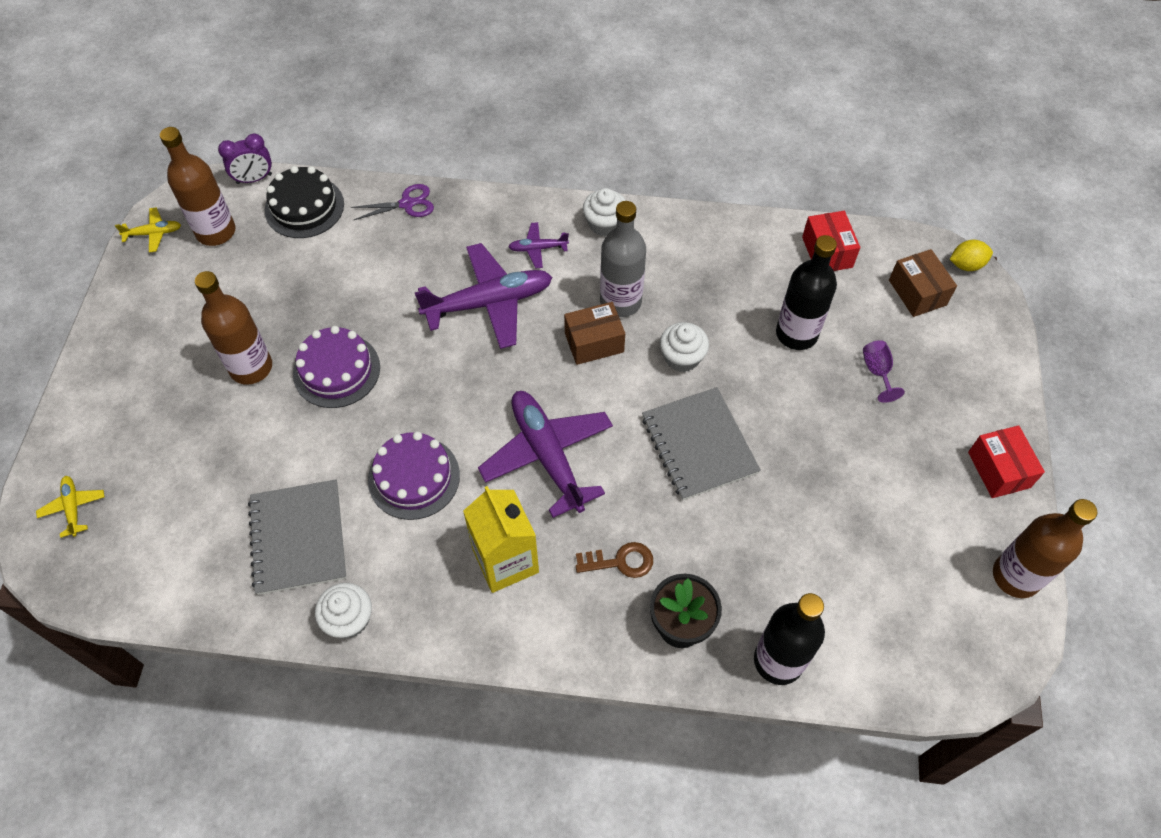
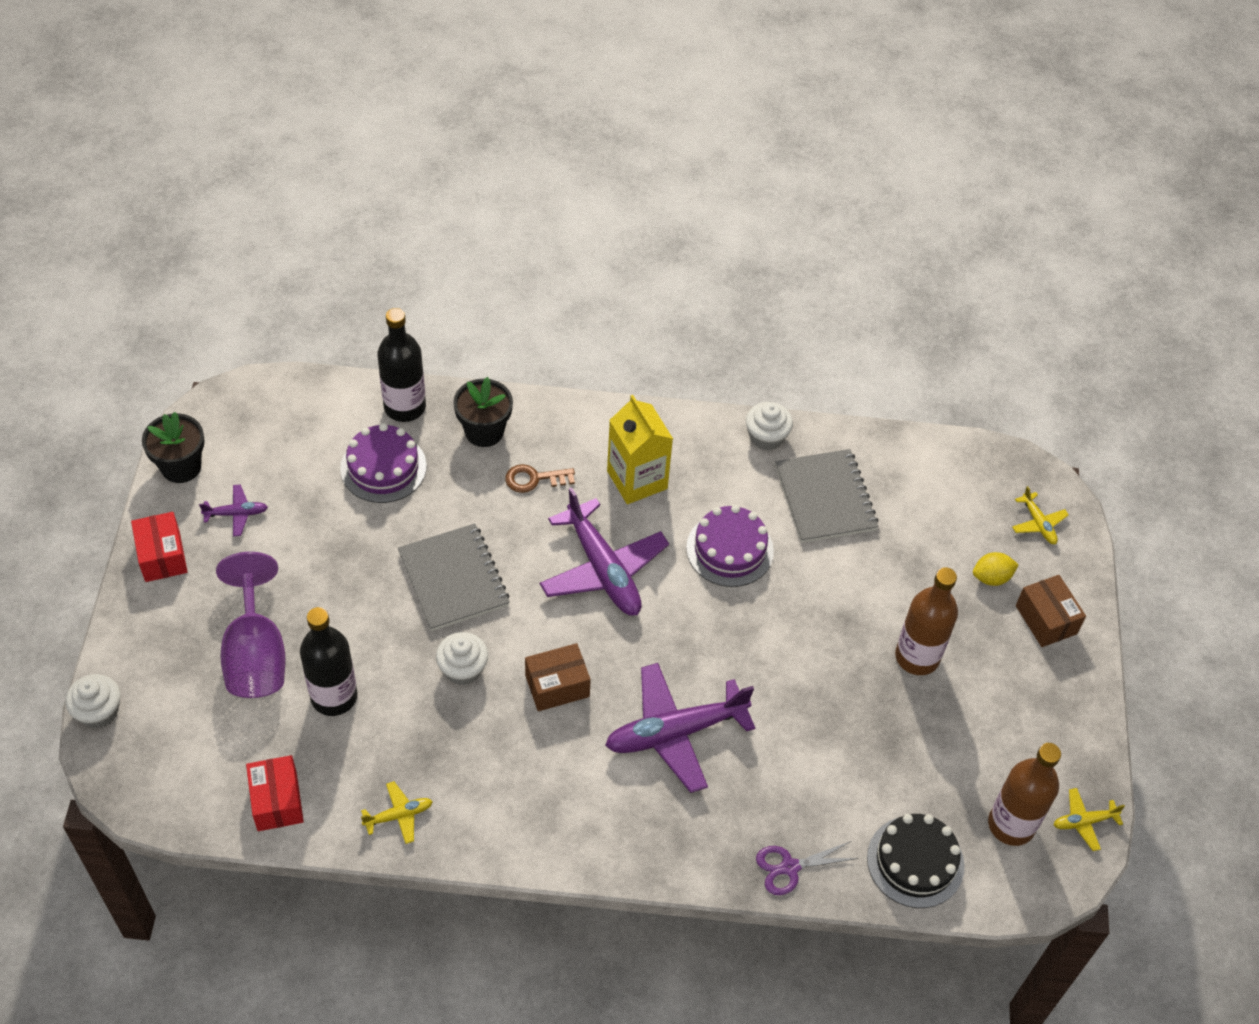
camera: 175 degrees right, 5 degrees down
purple clock [218,134,272,184] -> none
purple cake [293,326,380,408] -> purple cake moved to [340,423,427,503]
purple plane [508,222,569,268] -> purple plane moved to [199,484,268,537]
white cupcake [583,188,626,236] -> white cupcake moved to [66,674,120,728]
grey bottle [600,201,646,317] -> none
purple goblet [863,340,905,403] -> purple goblet [216,552,286,698], size x2.21
brown box [889,249,957,317] -> brown box moved to [1016,575,1086,647]
yellow lemon [950,240,993,271] -> yellow lemon moved to [973,552,1019,586]
brown bottle [993,499,1097,598] -> black flower pot [142,412,205,483]
none -> yellow plane [361,781,433,844]

